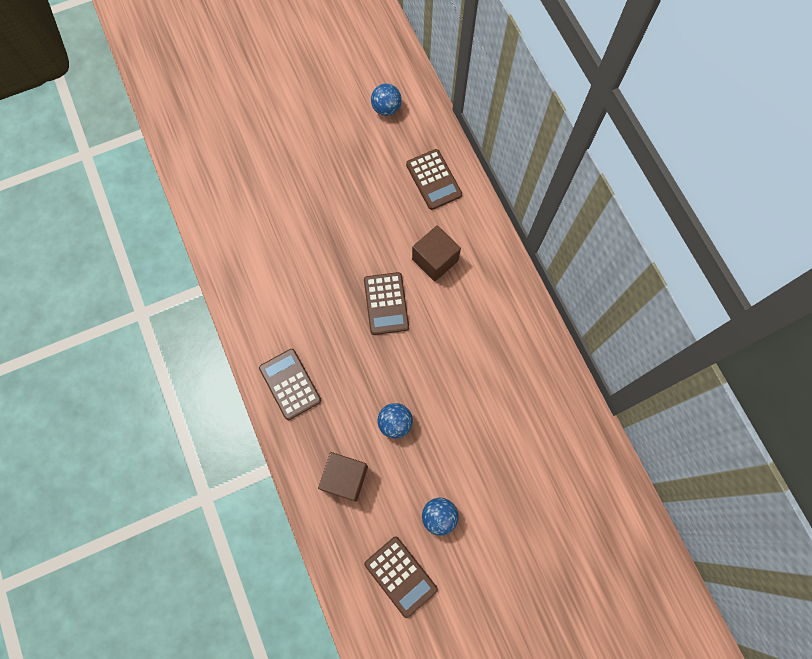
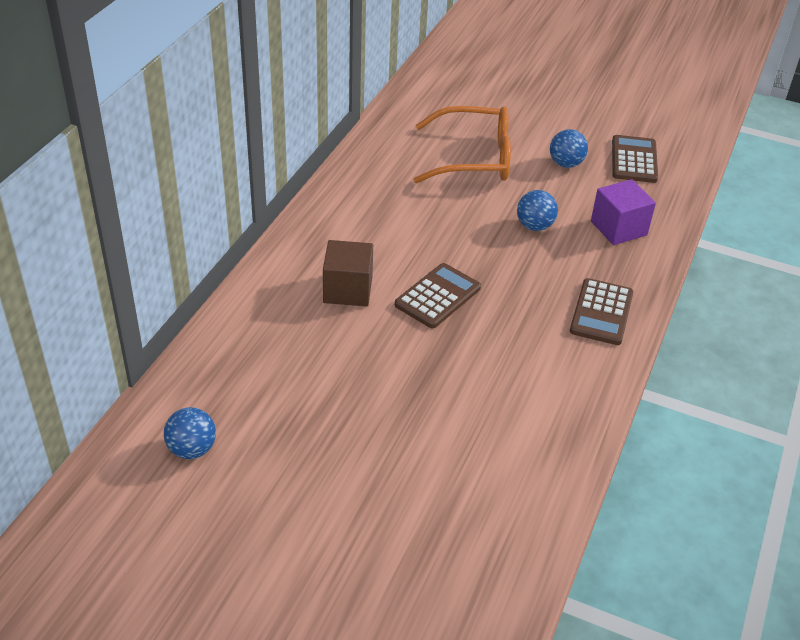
camera: 135 degrees left, 30 degrees down
brown cube [318,452,368,502] -> purple cube [591,179,656,245]
brown calculator [406,149,462,210] -> none
none -> orange glasses [413,106,511,183]

